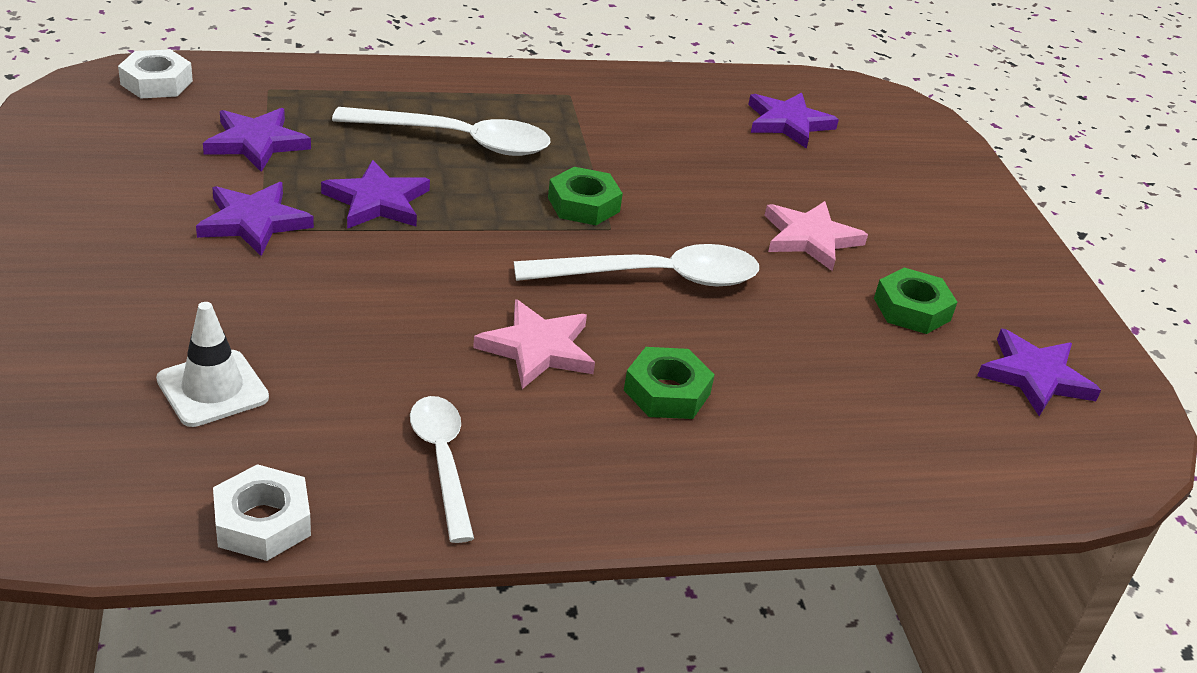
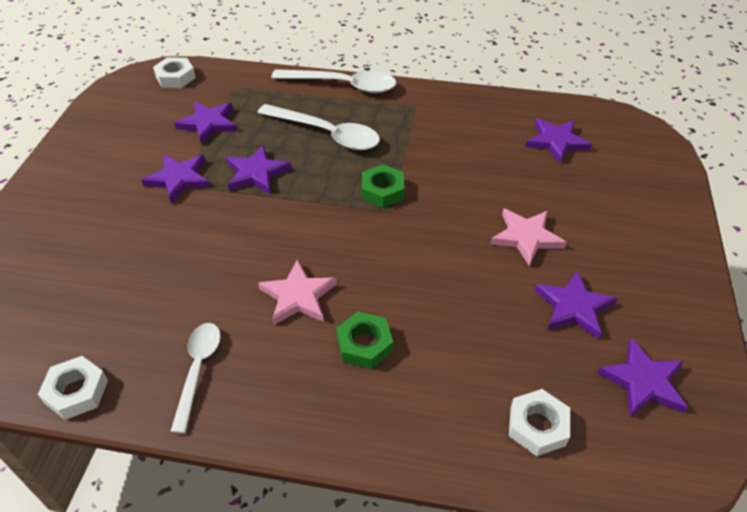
camera: 25 degrees right, 10 degrees up
white traffic cone [156,302,269,427] -> none
white spoon [514,244,759,286] -> white spoon moved to [271,69,396,93]
green nut [874,267,957,334] -> purple star [535,271,617,339]
none -> white nut [509,389,570,456]

